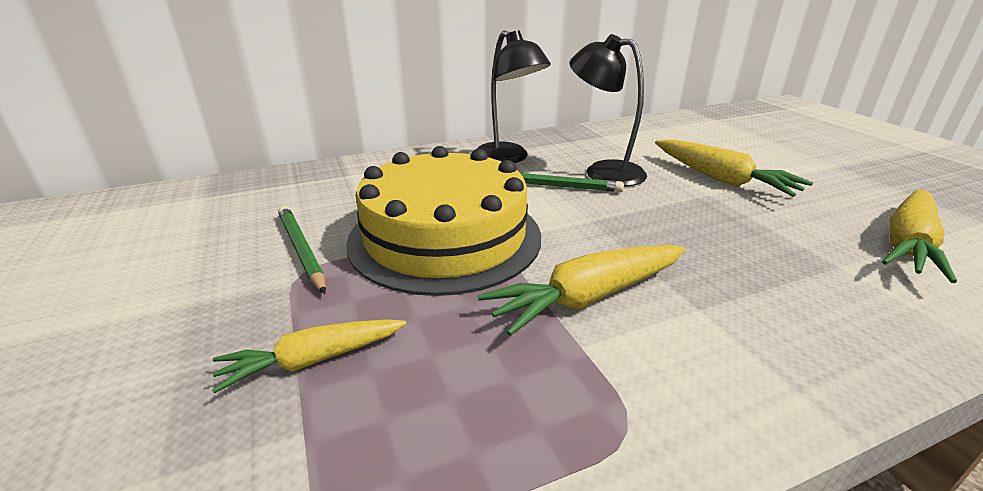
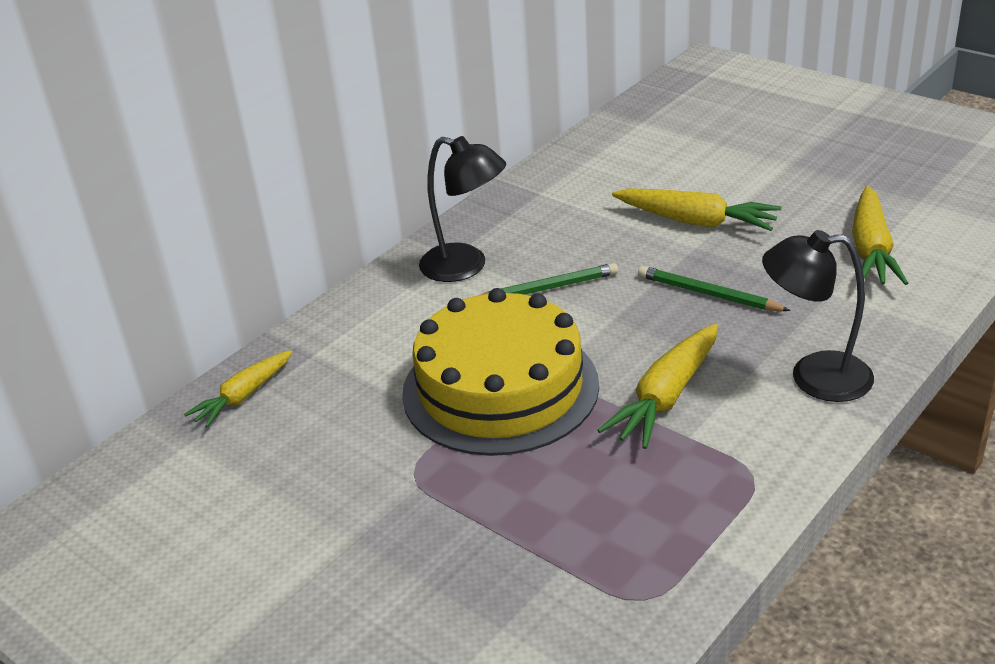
camera: 25 degrees left, 5 degrees up
yellow carrot [212,319,406,394] -> yellow carrot moved to [184,350,292,427]
green pencil [278,206,326,294] -> green pencil moved to [638,266,791,311]
black lamp [570,34,647,186] -> black lamp moved to [762,230,874,402]

